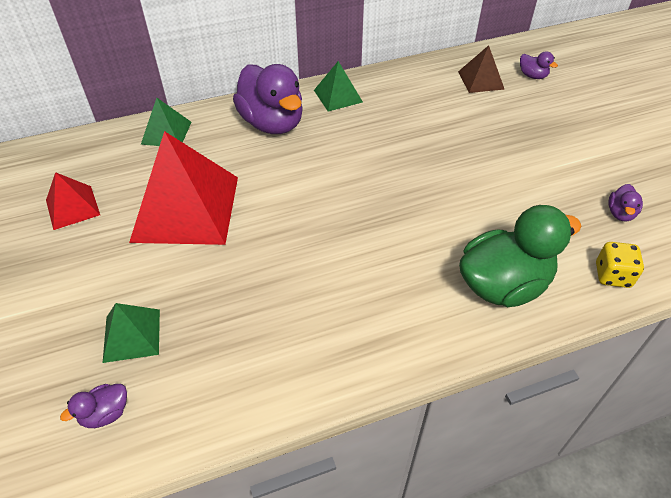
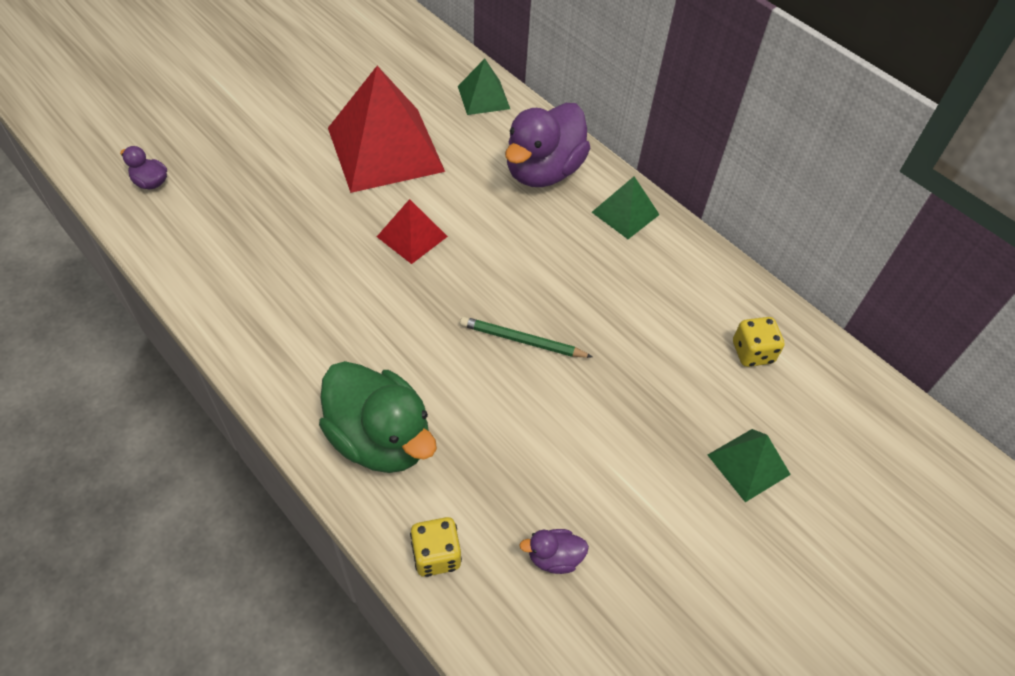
camera: 65 degrees right, 5 degrees up
red pyramid [46,172,100,230] -> red pyramid moved to [377,199,448,264]
green pyramid [103,303,160,363] -> green pyramid moved to [708,429,791,502]
brown pyramid [458,45,504,93] -> yellow dice [733,317,785,367]
purple duck [520,51,558,79] -> none
none -> green pencil [460,317,592,358]

